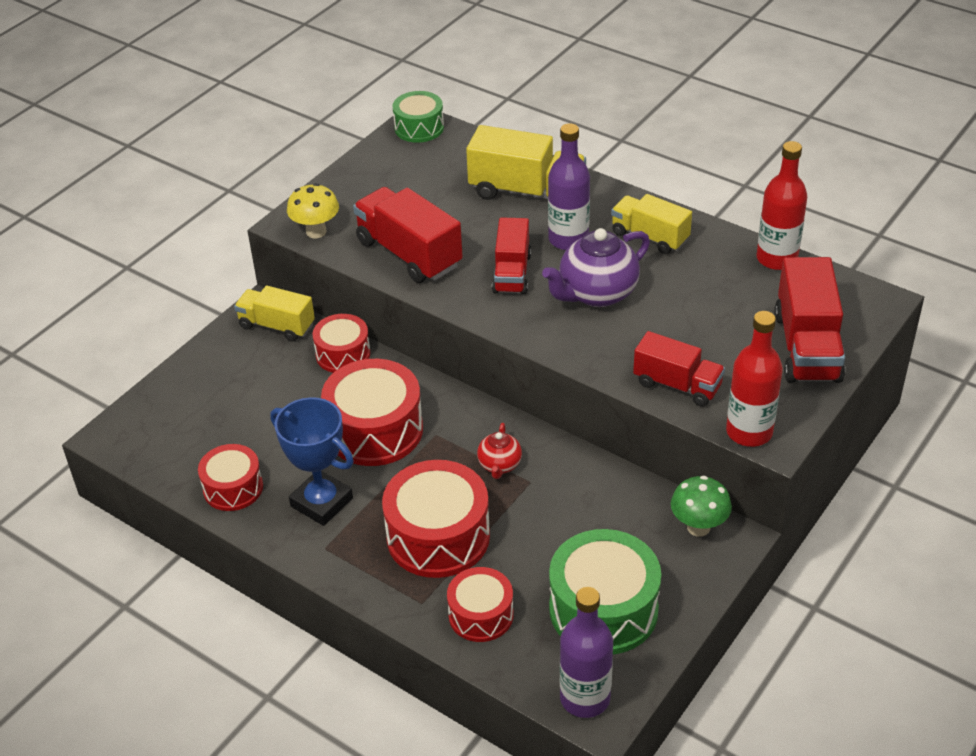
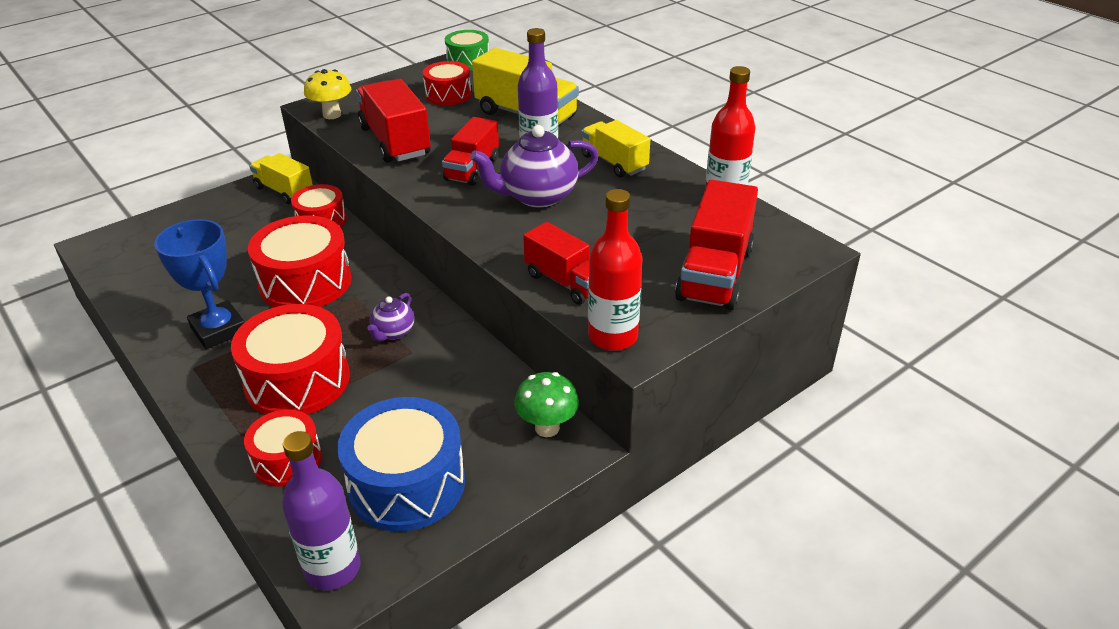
camera: 15 degrees right, 5 degrees down
red drum [198,444,263,511] -> red drum moved to [423,61,472,106]
red teapot [477,423,522,479] -> purple teapot [367,293,414,341]
green drum [549,529,661,655] -> blue drum [337,397,465,532]

